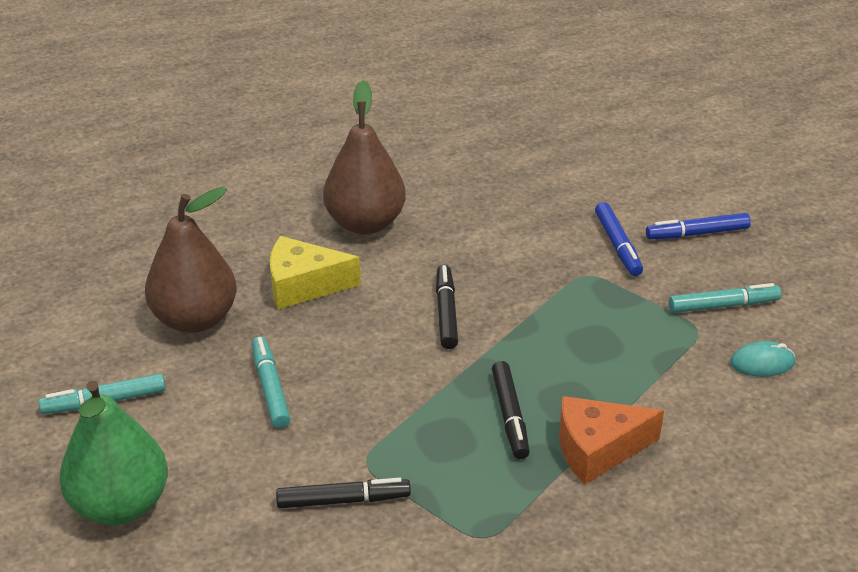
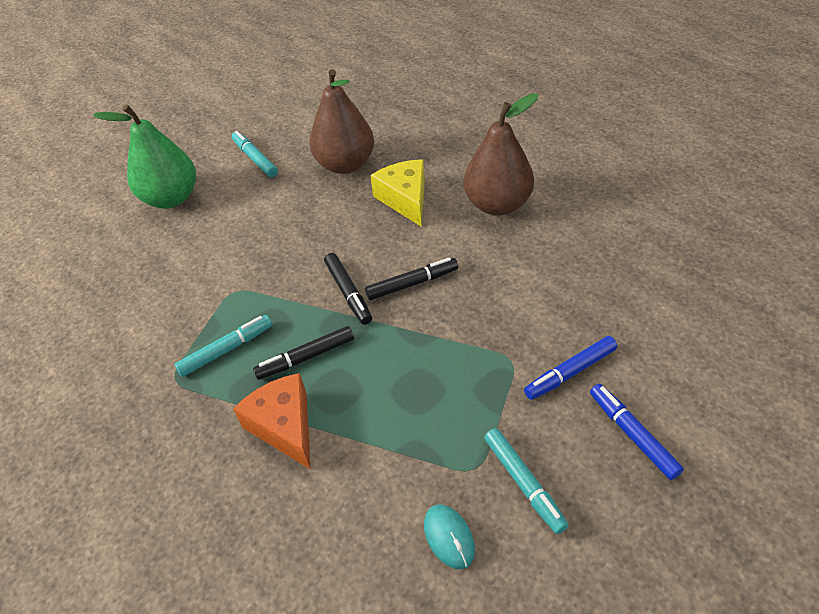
camera: 75 degrees right, 10 degrees up
turquoise marker [252,336,290,428] -> turquoise marker moved to [175,315,272,377]
black marker [276,478,411,508] -> black marker moved to [324,253,372,325]

